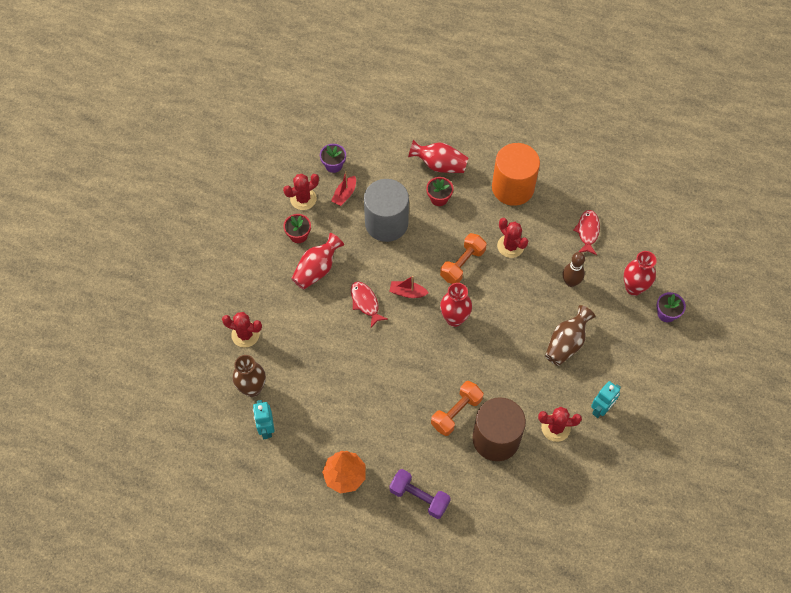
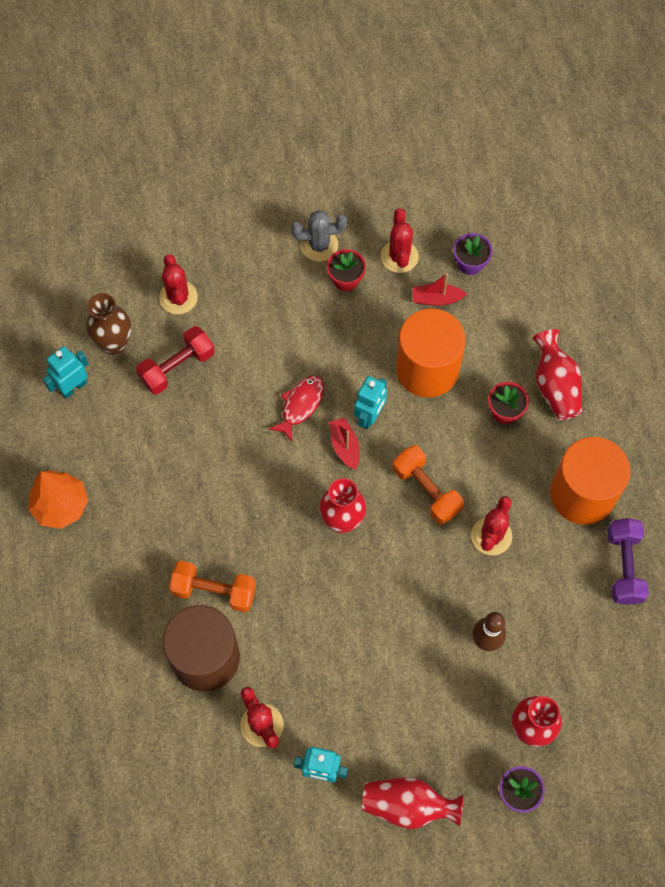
camera: 60 degrees right, 5 degrees up
red cactus [283,174,319,210] -> red cactus turned 60 degrees clockwise [381,208,419,273]
red vase [291,233,344,290] -> red vase moved to [362,777,464,829]
grey cylinder [364,179,409,242] -> orange cylinder [396,309,466,397]
purple dumbbell [389,469,451,519] -> purple dumbbell moved to [608,518,649,605]
orange dumbbell [440,233,487,284] -> orange dumbbell turned 45 degrees clockwise [393,445,464,525]
brown vase [545,305,595,366] -> none
red fish [573,210,600,255] -> none
none -> red dumbbell [136,326,215,395]
none -> grey cactus [291,210,347,262]
none -> turquoise robot [354,376,387,429]

